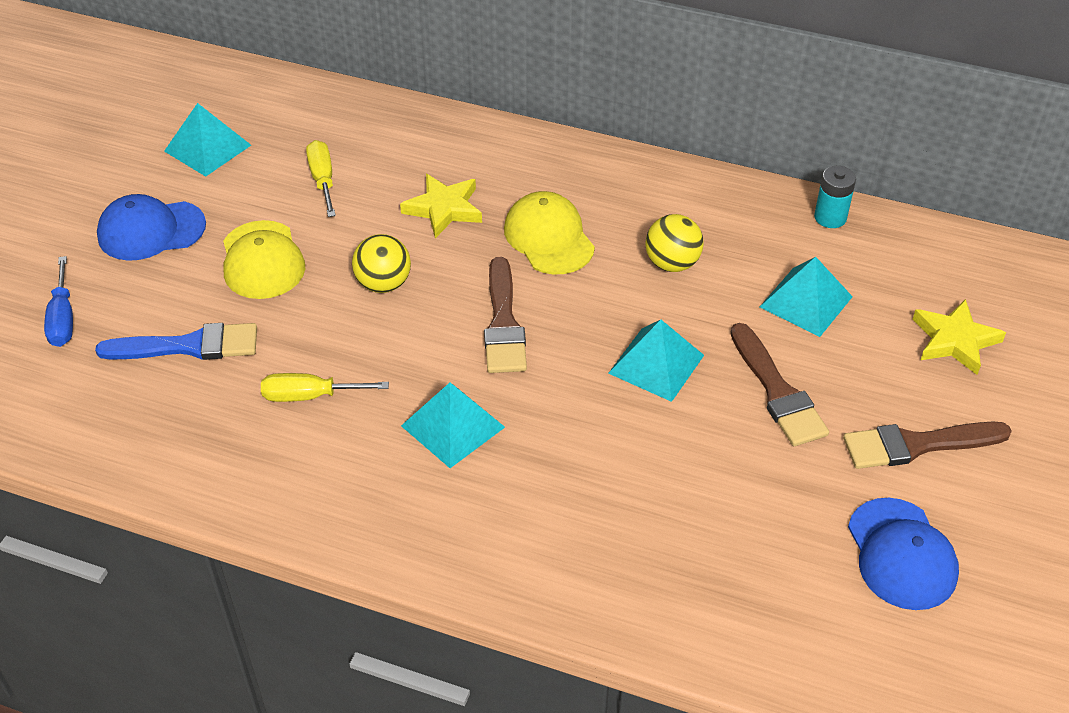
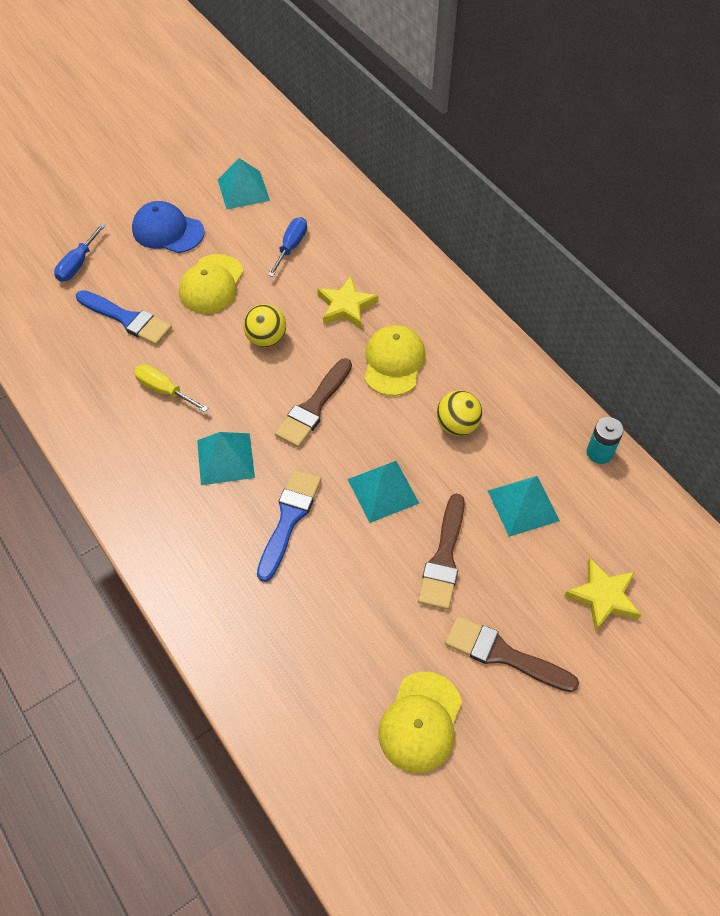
camera: 35 degrees right, 10 degrees up
yellow screwdriver [306,140,336,217] -> blue screwdriver [268,217,307,277]
blue cap [848,498,959,610] -> yellow cap [378,672,462,773]
none -> blue brush [257,470,321,582]

